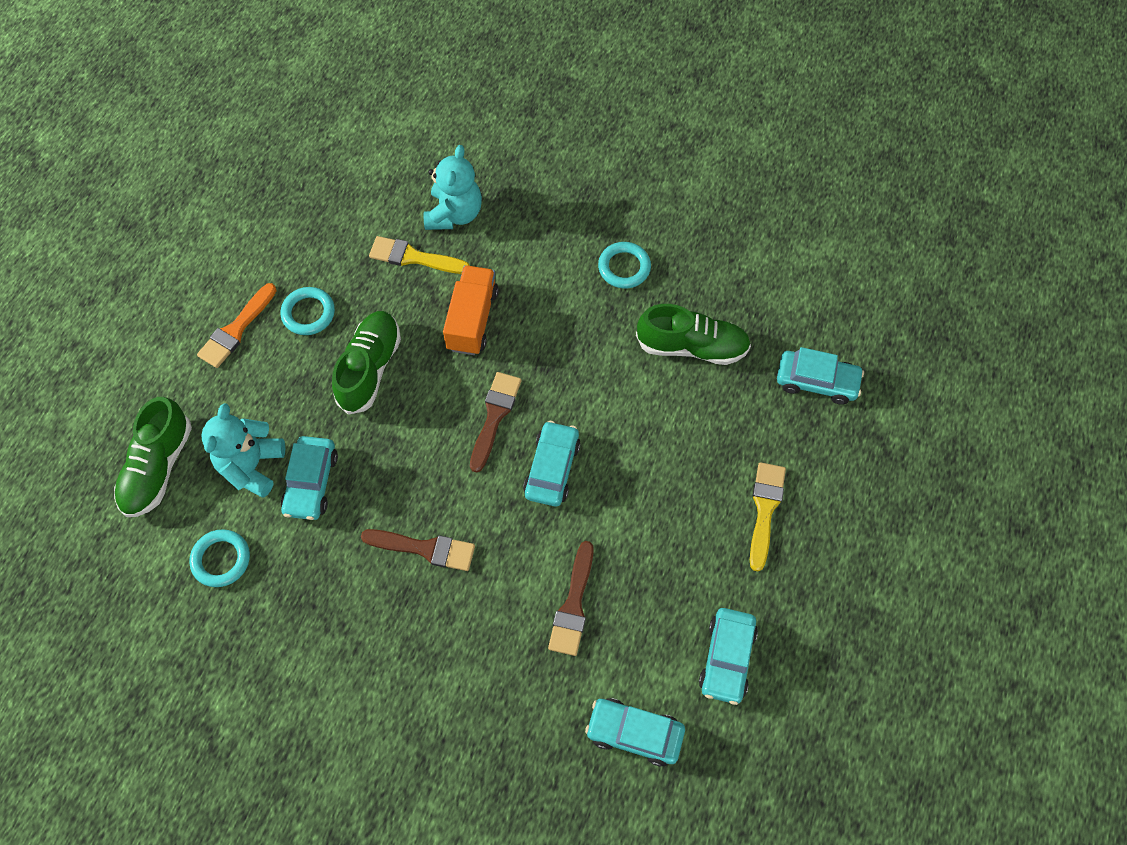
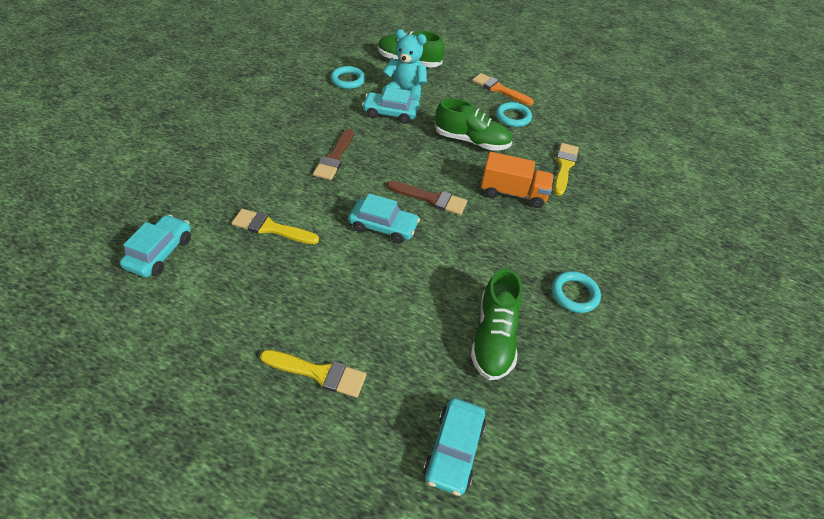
camera: 90 degrees right, 15 degrees down
turquoise teddy bear [424,145,482,230] -> none
brown brush [548,541,594,656] -> yellow brush [232,209,319,244]
turquoise car [699,608,758,705] -> none

